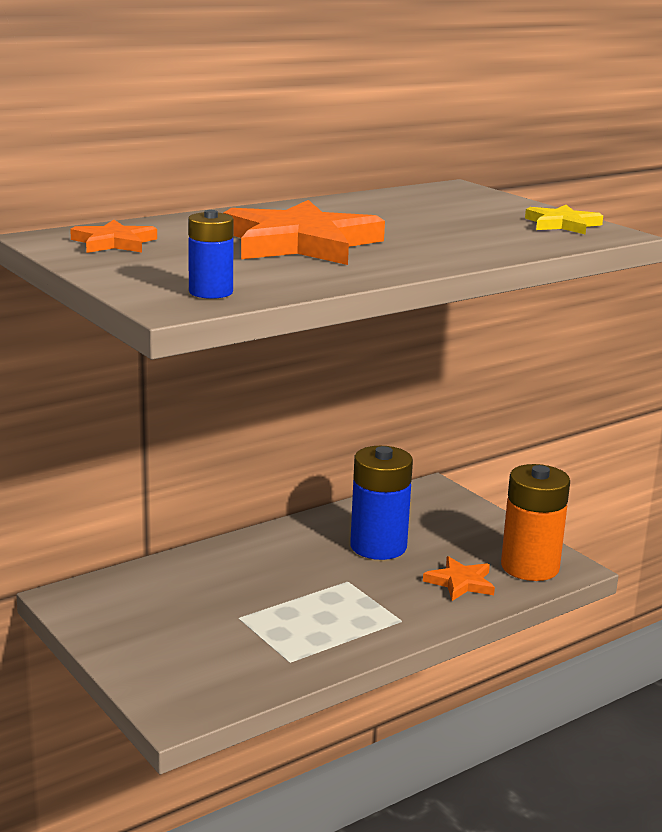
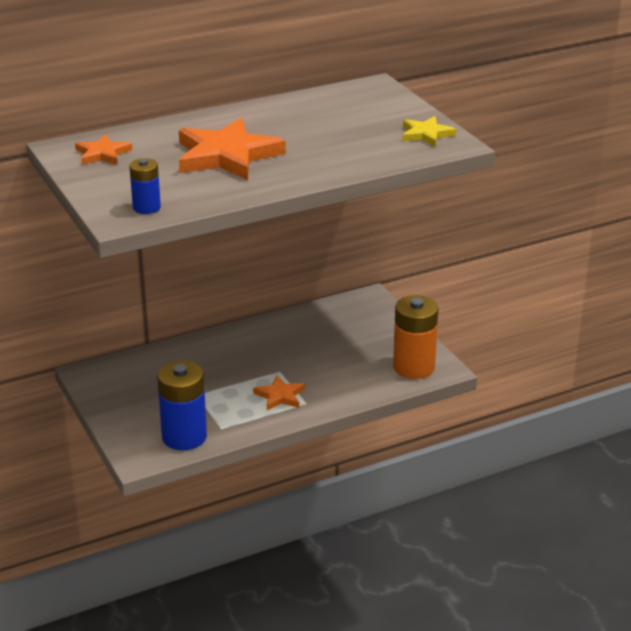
camera: 10 degrees right, 10 degrees up
blue battery [350,446,413,560] -> blue battery moved to [157,360,207,450]
orange star [423,556,495,601] -> orange star moved to [253,375,305,410]

